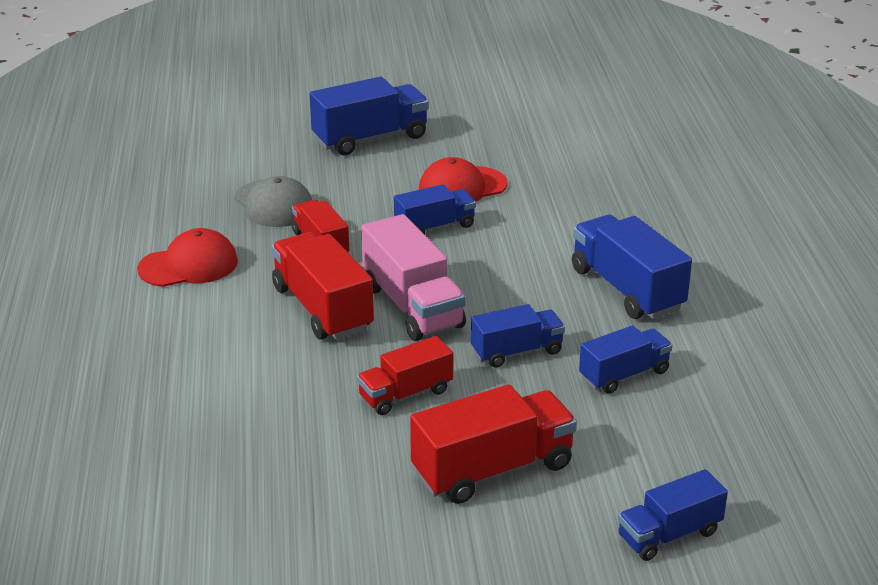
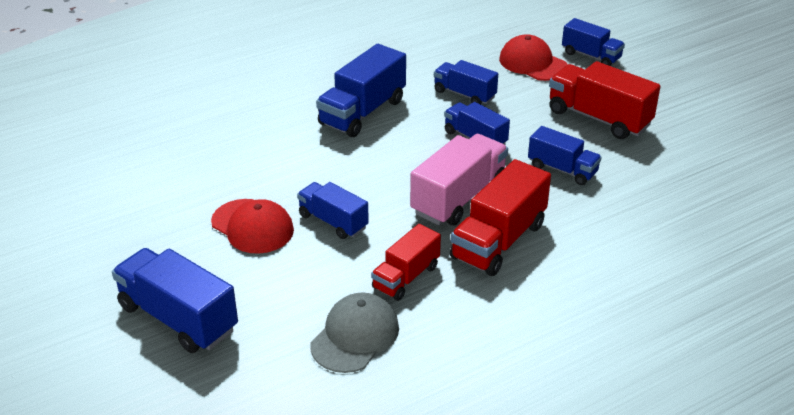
camera: 115 degrees left, 5 degrees up
red cap [137,228,238,287] -> red cap moved to [499,34,568,81]
red truck [357,336,453,415] -> blue truck [528,126,602,185]

